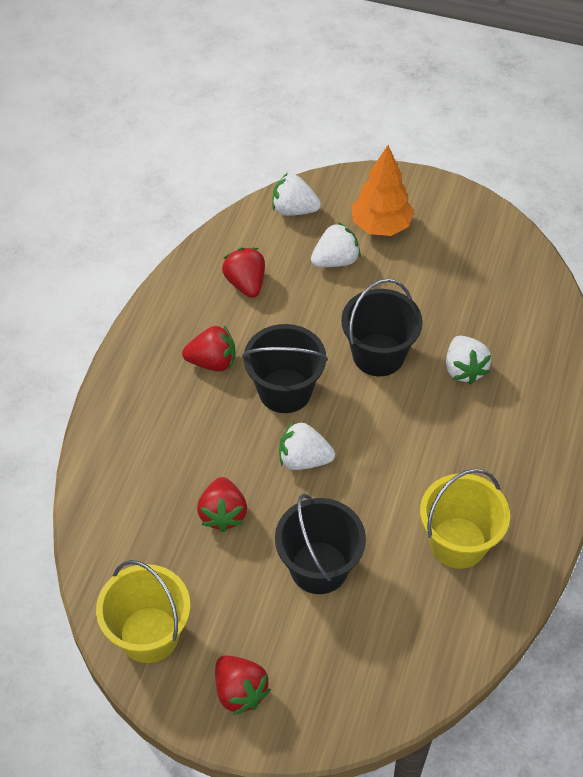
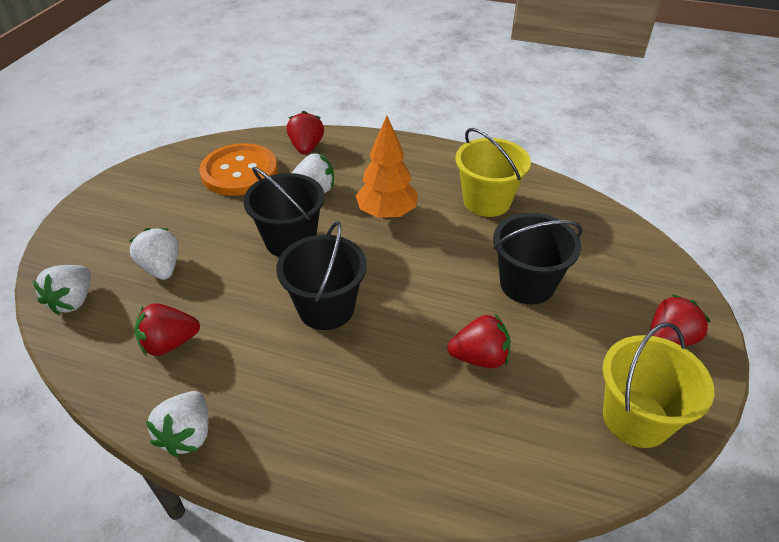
camera: 90 degrees left, 10 degrees down
red strawberry [182,326,236,372] -> red strawberry moved to [287,111,324,155]
white strawberry [279,421,335,470] -> white strawberry moved to [146,391,208,457]
orange tree [351,145,414,236] -> orange tree moved to [356,116,418,219]
none -> orange button [199,143,278,196]

